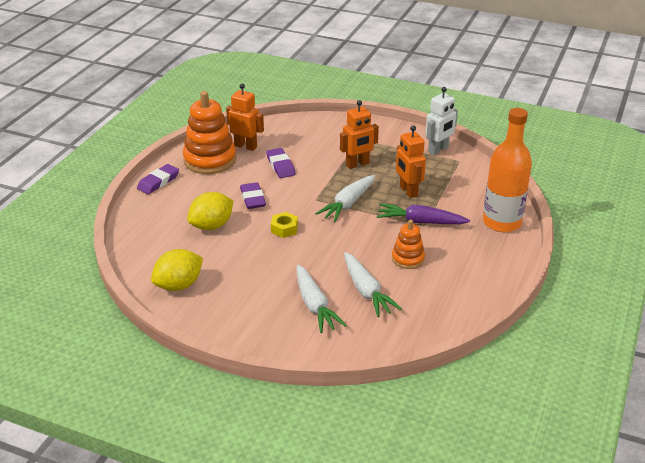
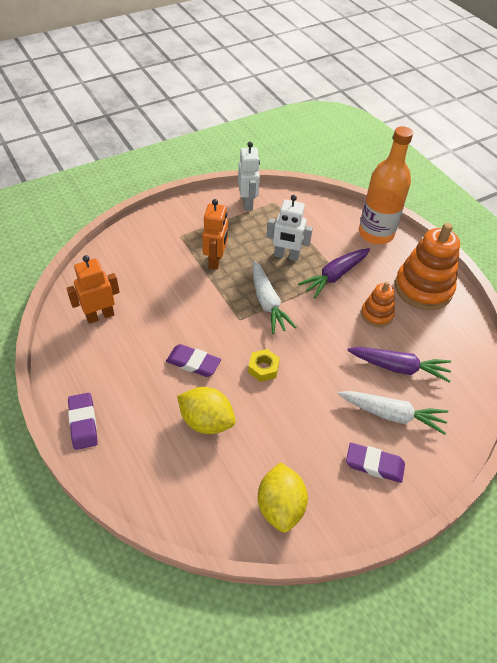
camera: 55 degrees left, 15 degrees up
orange stacking toy [183,91,236,174] -> orange stacking toy moved to [395,223,460,310]
yellow lemon [187,192,234,230] -> yellow lemon turned 60 degrees counterclockwise [177,387,236,434]
purple eraser [266,148,295,178] -> purple eraser moved to [346,443,405,483]
white carrot [344,252,402,317] -> purple carrot [347,347,451,383]
orange robot [396,126,426,198] -> white robot [266,195,313,261]

